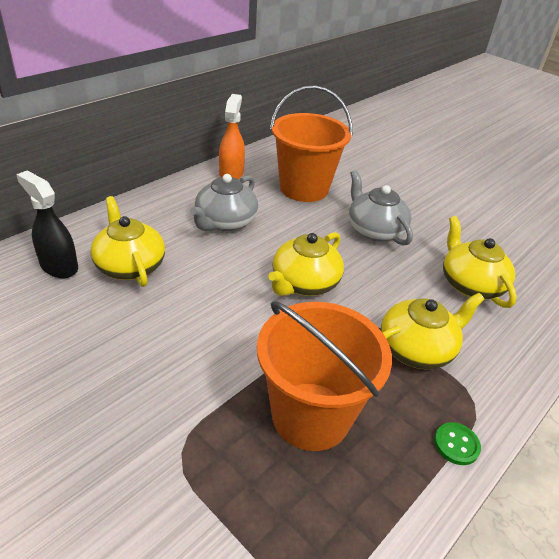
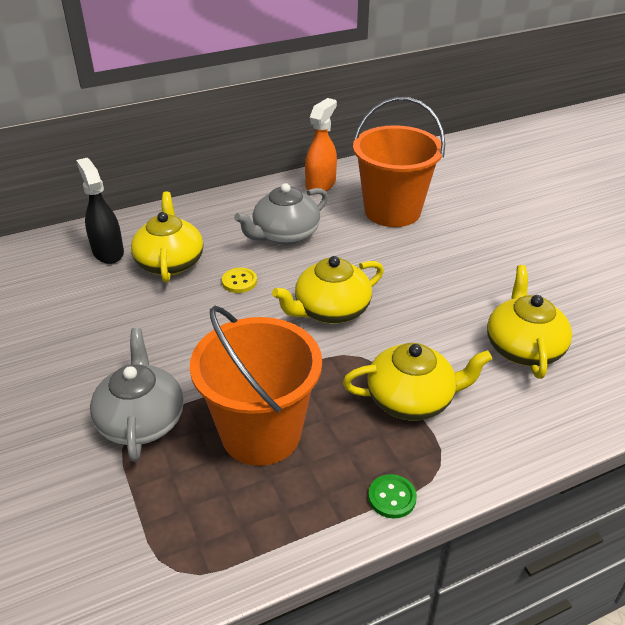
camera: 25 degrees right, 0 degrees up
grey teapot [349,170,413,246] -> grey teapot moved to [90,328,184,462]
none -> yellow button [222,268,257,293]

